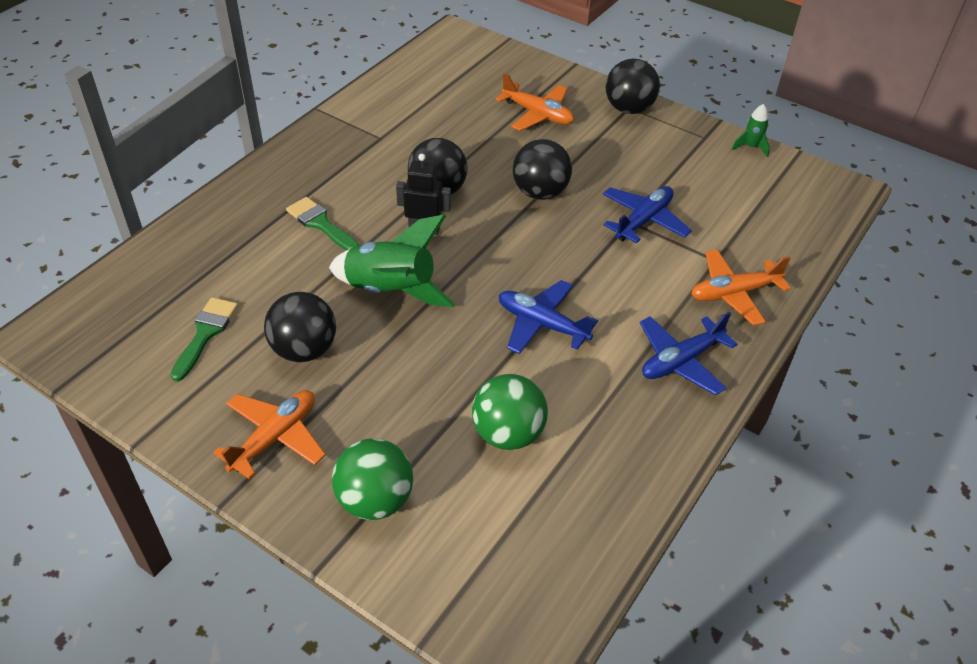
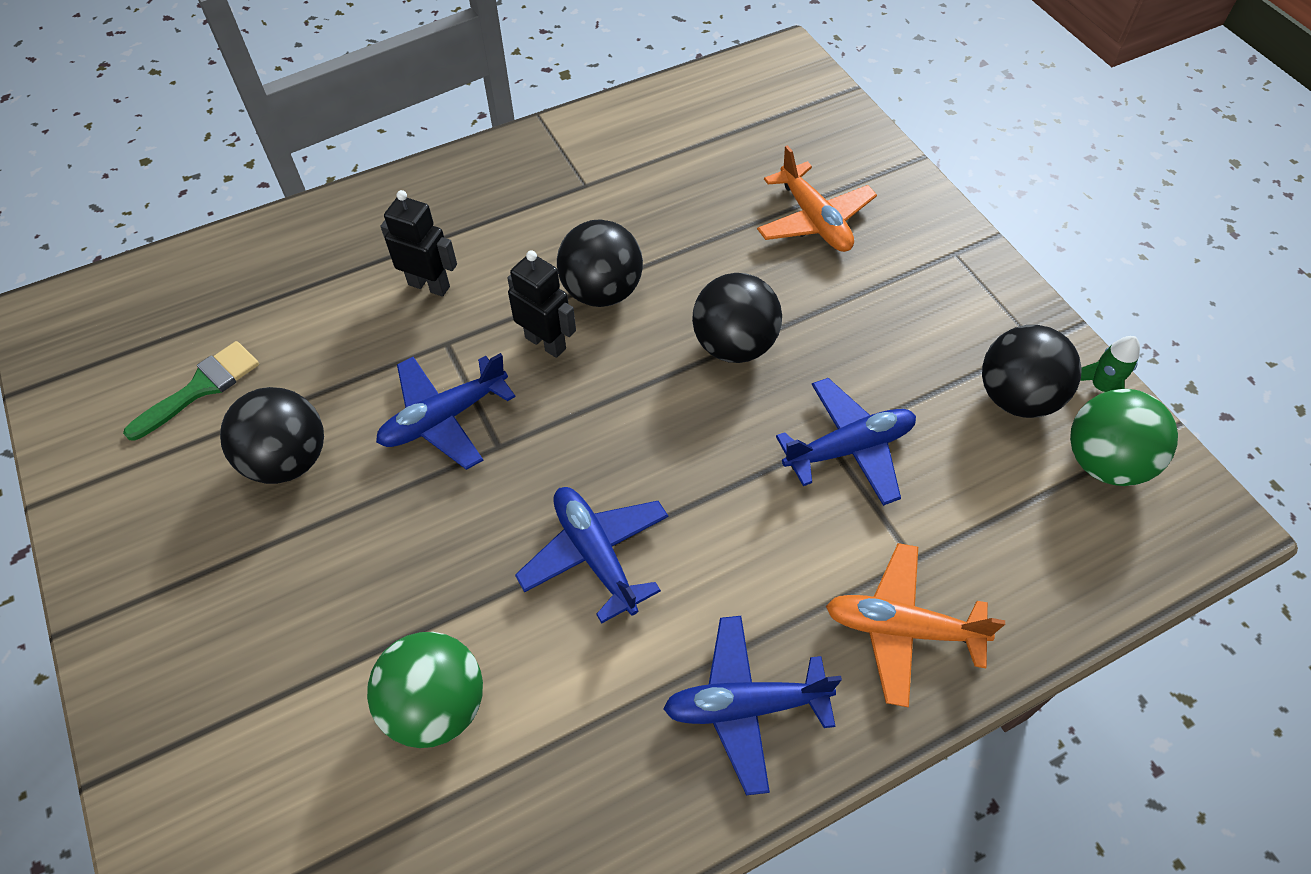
camera: 30 degrees right, 10 degrees up
orange plane [213,390,326,479] -> none
green brush [286,197,360,250] -> black robot [380,190,457,297]
green rocket [329,215,455,307] -> blue plane [376,353,516,470]
green ball [332,438,413,520] -> green ball moved to [1070,389,1178,486]
black ball [605,58,660,114] -> black ball moved to [982,325,1082,418]

